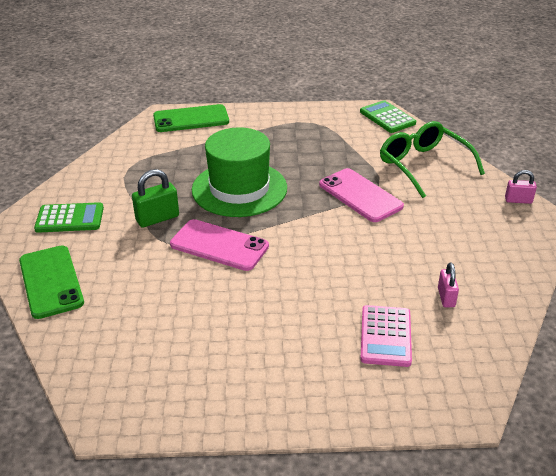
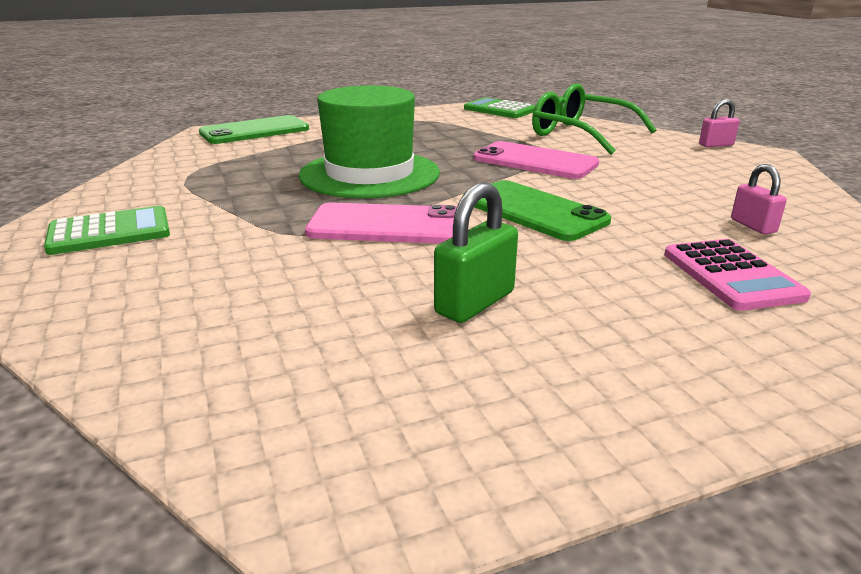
camera: 20 degrees left, 10 degrees down
green phone [19,245,84,319] -> green phone moved to [462,180,611,241]
green padlock [132,169,179,228] -> green padlock moved to [434,182,518,323]

